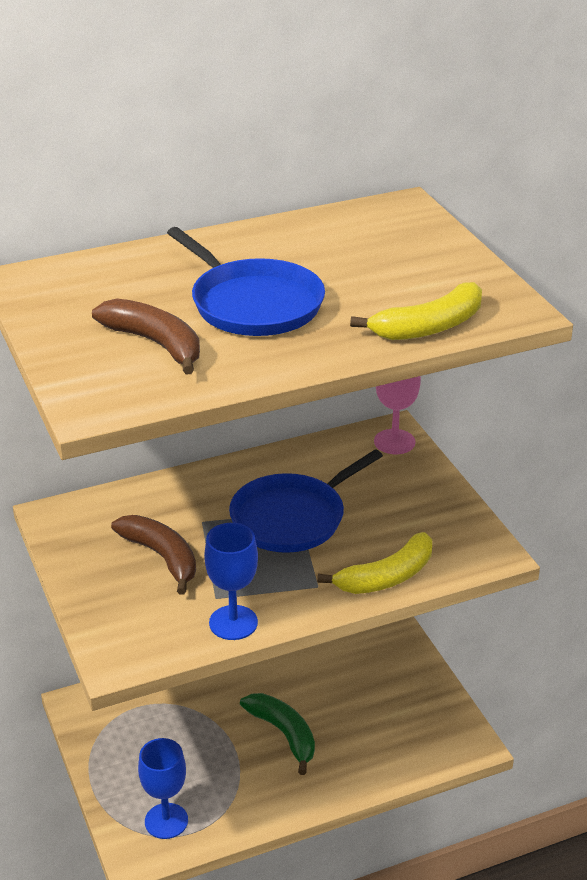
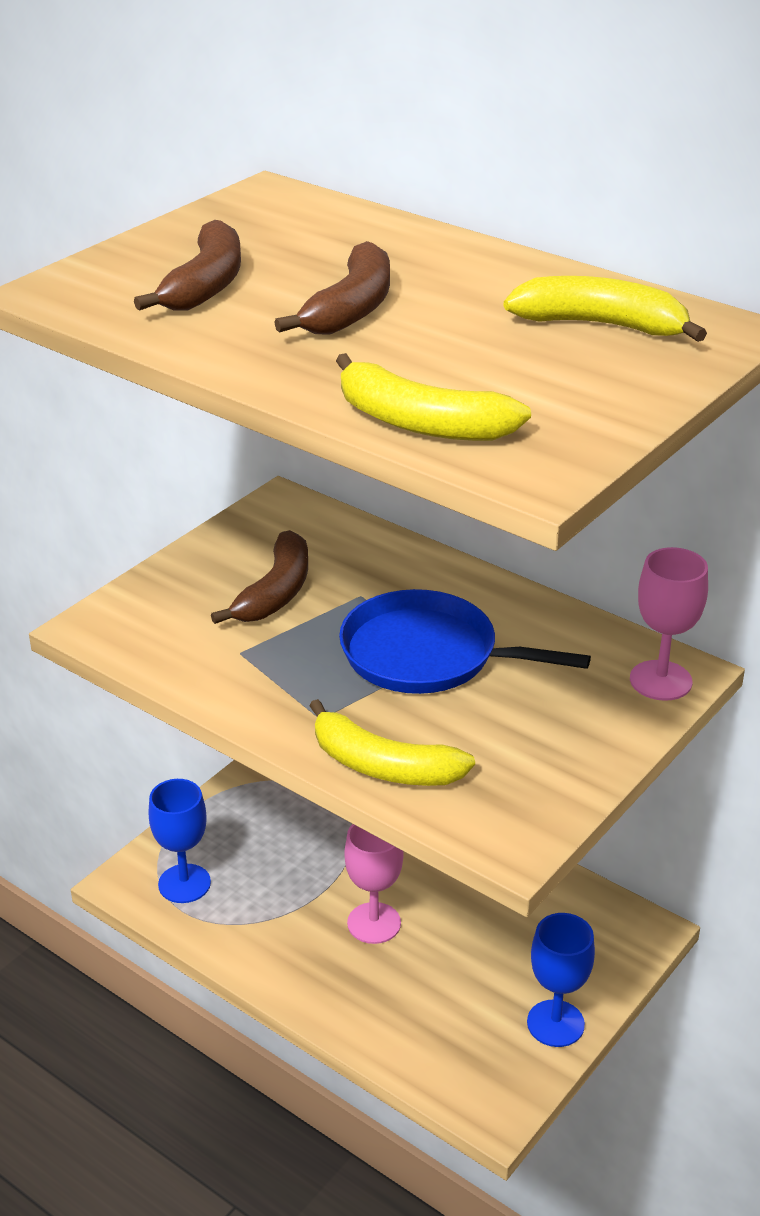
camera: 60 degrees right, 0 degrees up
blue pan [167,227,325,336] -> brown banana [274,241,390,335]
blue goblet [204,523,258,640] -> blue goblet moved to [527,913,595,1047]
green banana [240,693,315,775] -> pink goblet [344,824,403,944]
none -> yellow banana [504,276,707,342]

